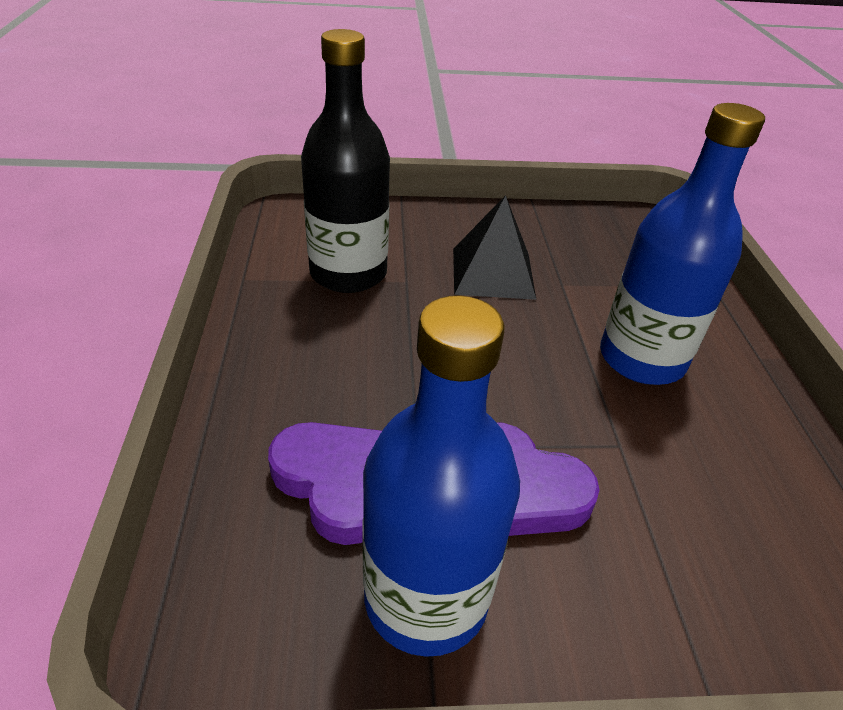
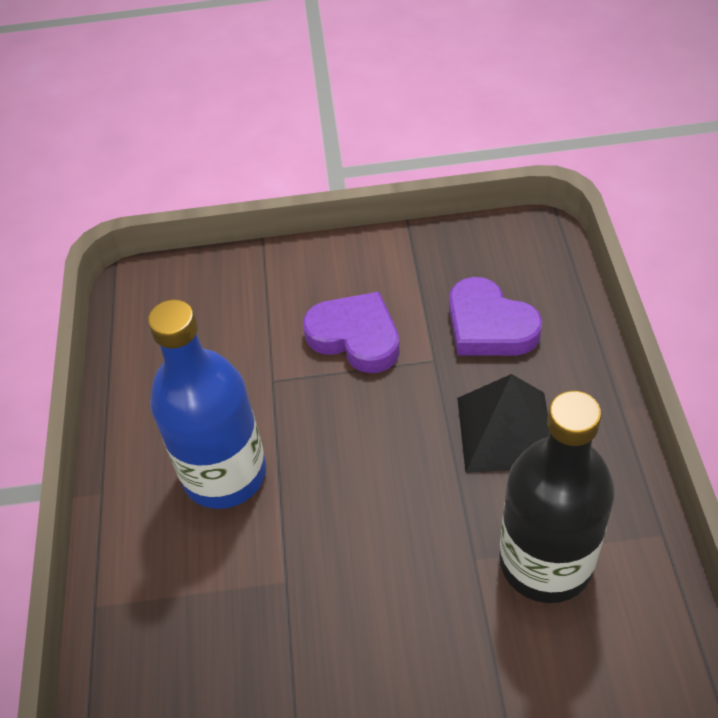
camera: 175 degrees left, 10 degrees up
blue bottle [362,295,520,657] -> none
black pyramid [453,195,536,300] -> black pyramid moved to [457,374,549,473]

